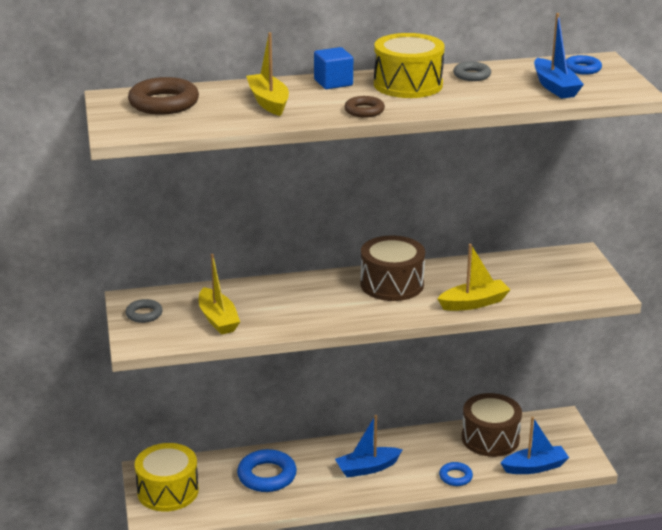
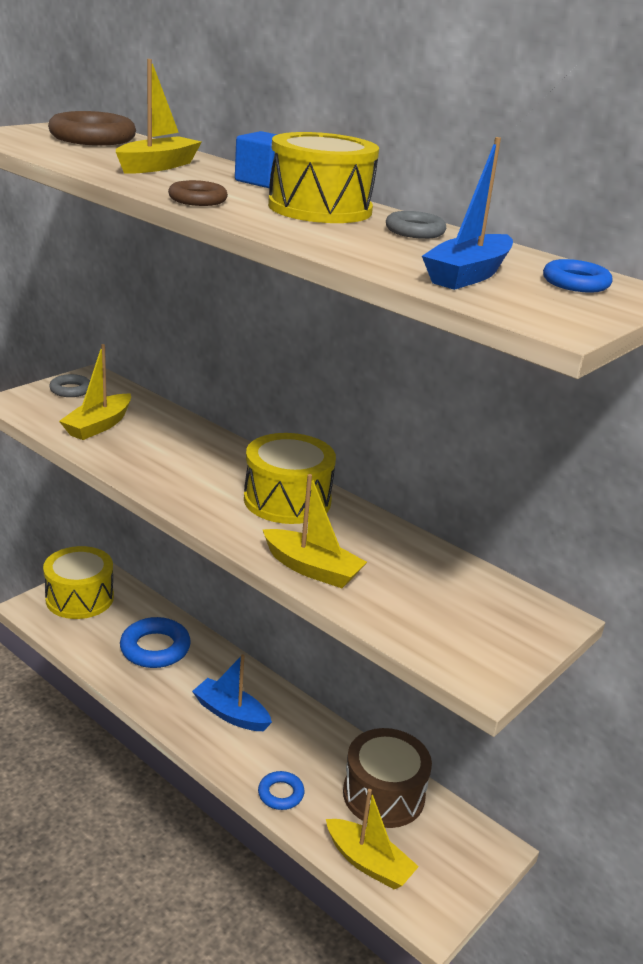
camera: 50 degrees right, 0 degrees up
brown drum [361,236,425,301] -> yellow drum [244,433,336,524]
blue boat [501,417,569,474] -> yellow boat [326,789,419,890]

